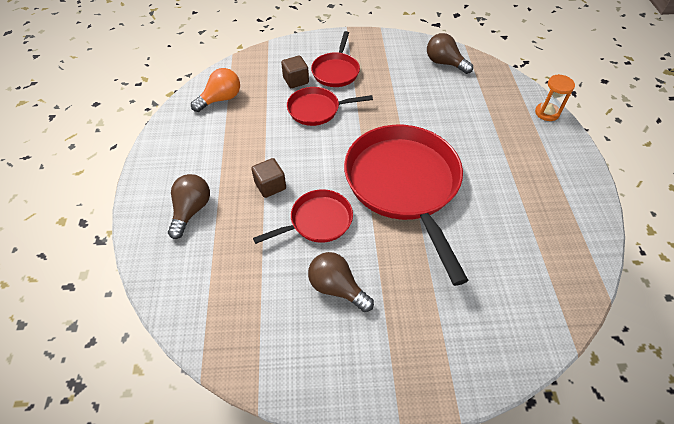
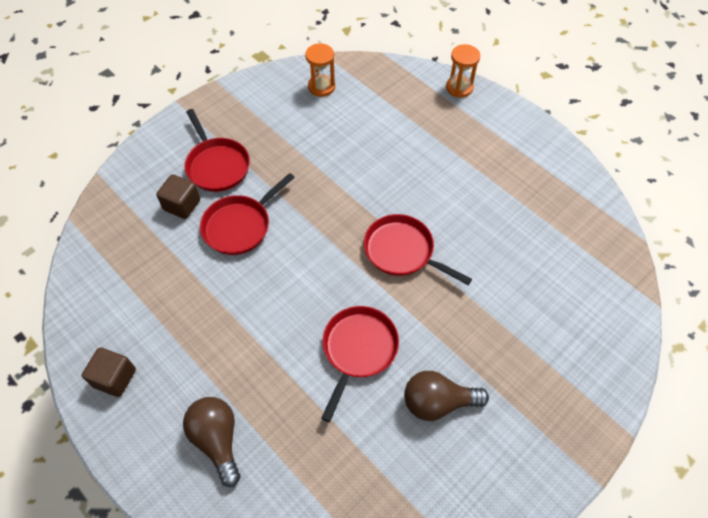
camera: 40 degrees left, 5 degrees up
orange light bulb [191,68,240,112] -> none
brown cube [251,158,286,198] -> brown cube moved to [82,348,136,397]
red pan [344,125,469,286] -> red pan [364,214,472,285], size x0.50
brown light bulb [427,33,473,74] -> orange hourglass [305,44,335,97]

